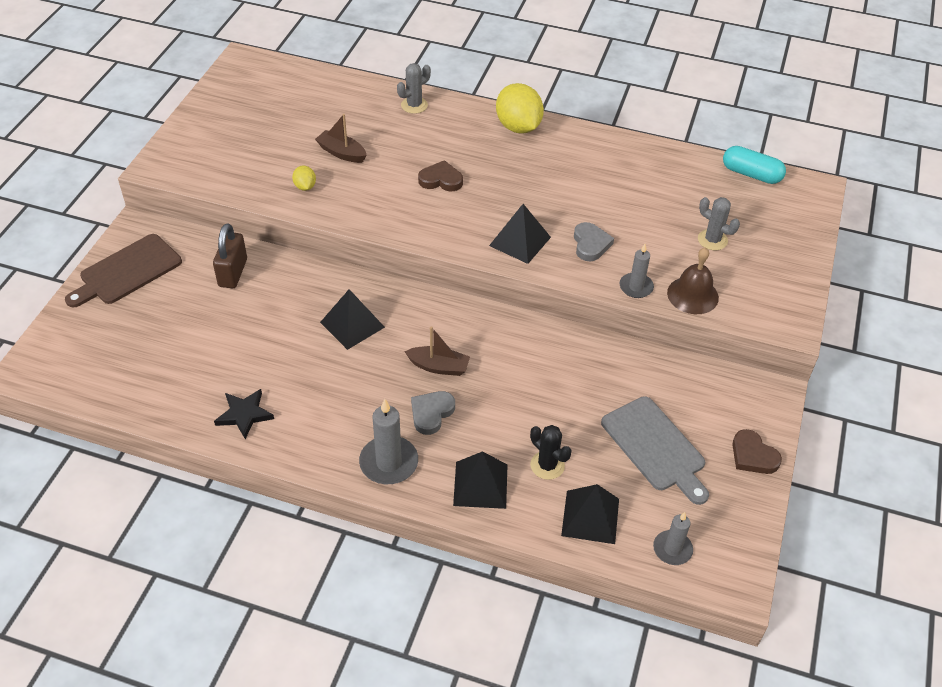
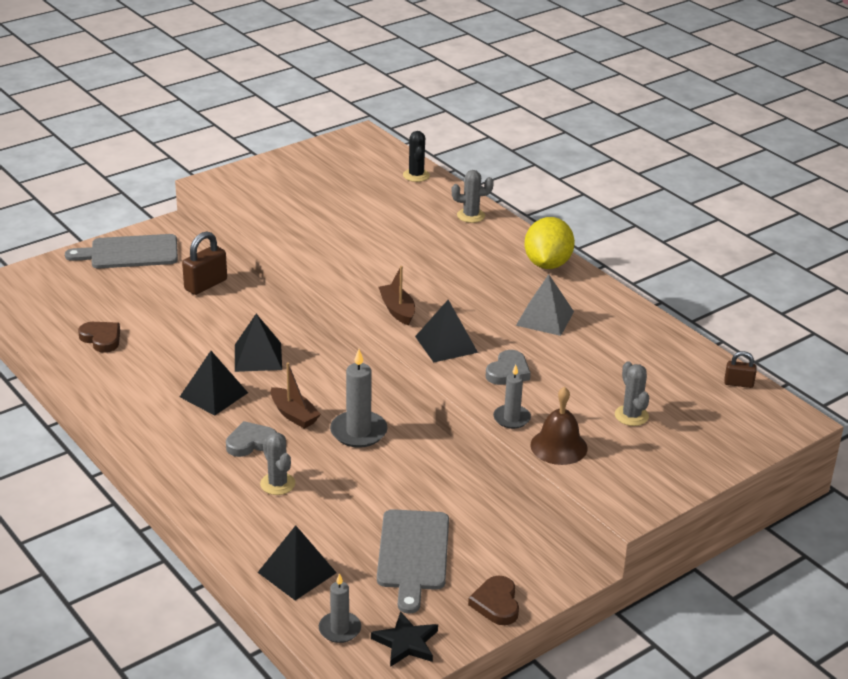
camera: 35 degrees right, 15 degrees down
brown cutting board [65,234,182,308] -> grey cutting board [65,234,178,268]
black star [214,389,274,439] -> black star moved to [371,611,438,667]
yellow lemon [292,165,316,191] -> none
brown boat [315,114,367,163] -> brown boat moved to [378,266,415,325]
grey candle [359,399,418,484] -> grey candle moved to [330,349,387,448]
brown heart [418,160,463,191] -> brown heart moved to [78,322,120,353]
black pyramid [453,451,508,509] -> black pyramid moved to [180,351,248,416]
black cactus [530,425,572,480] -> black cactus moved to [403,131,430,182]
turquoise capsule [723,146,786,184] -> brown padlock [724,351,757,388]
none -> grey cactus [260,432,295,495]
none -> grey pyramid [516,274,574,336]

